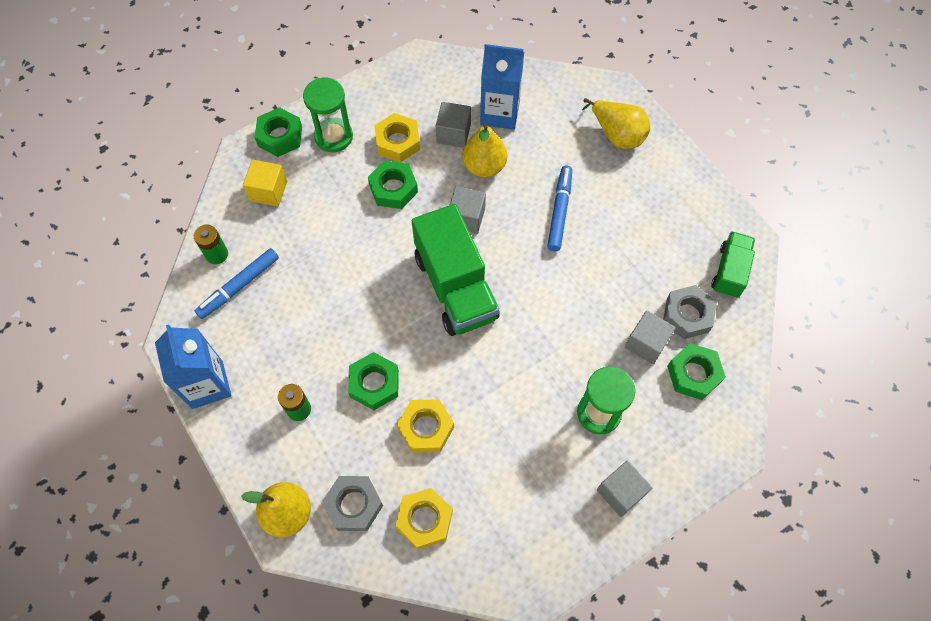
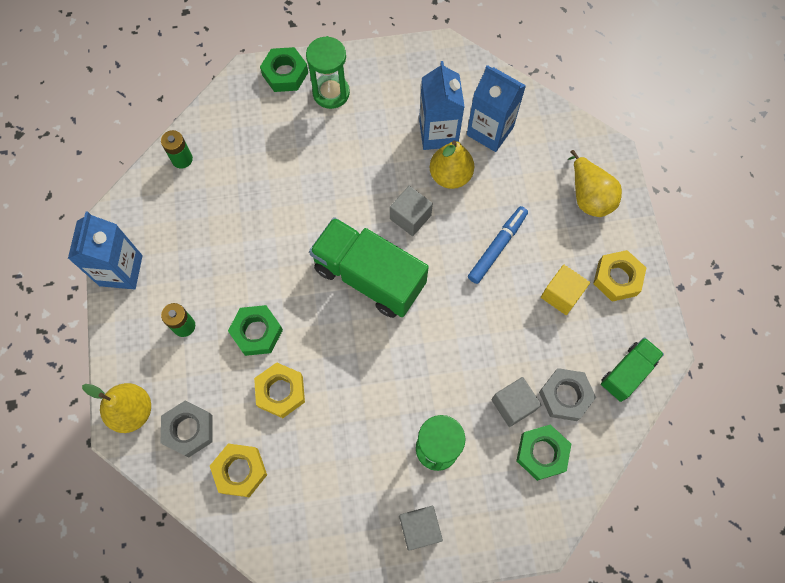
camera: 25 degrees right, 5 degrees up
blue marker [195,248,279,319] -> none
yellow cube [243,160,287,206] -> yellow cube moved to [541,265,590,315]
green nut [368,160,418,209] -> none
yellow nut [374,113,420,163] -> yellow nut moved to [593,250,646,302]
green truck [412,204,500,336] -> green truck turned 120 degrees clockwise [309,217,429,318]
grey cube [436,102,471,148] -> blue carton [419,61,465,150]

